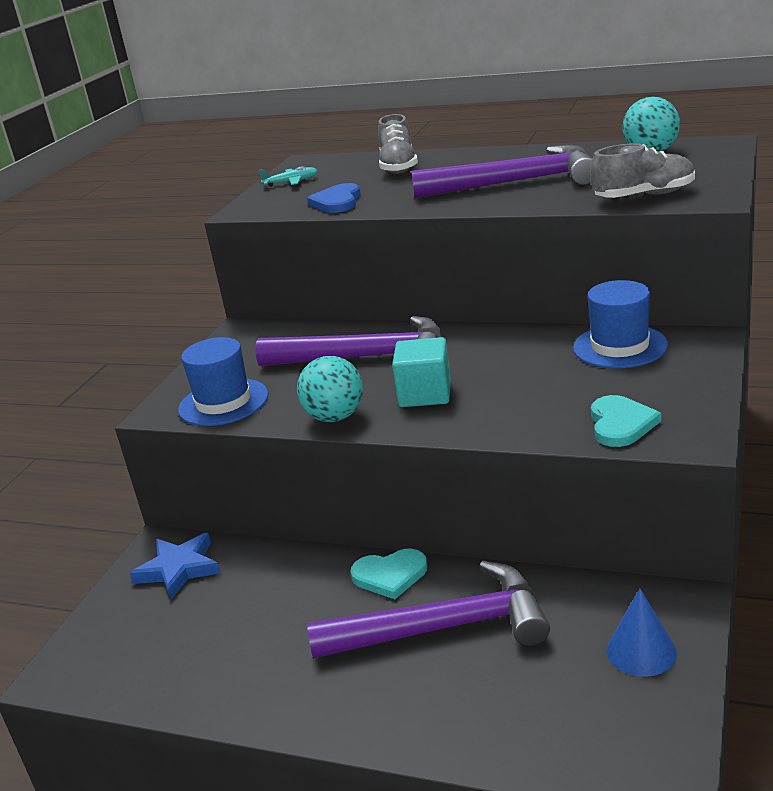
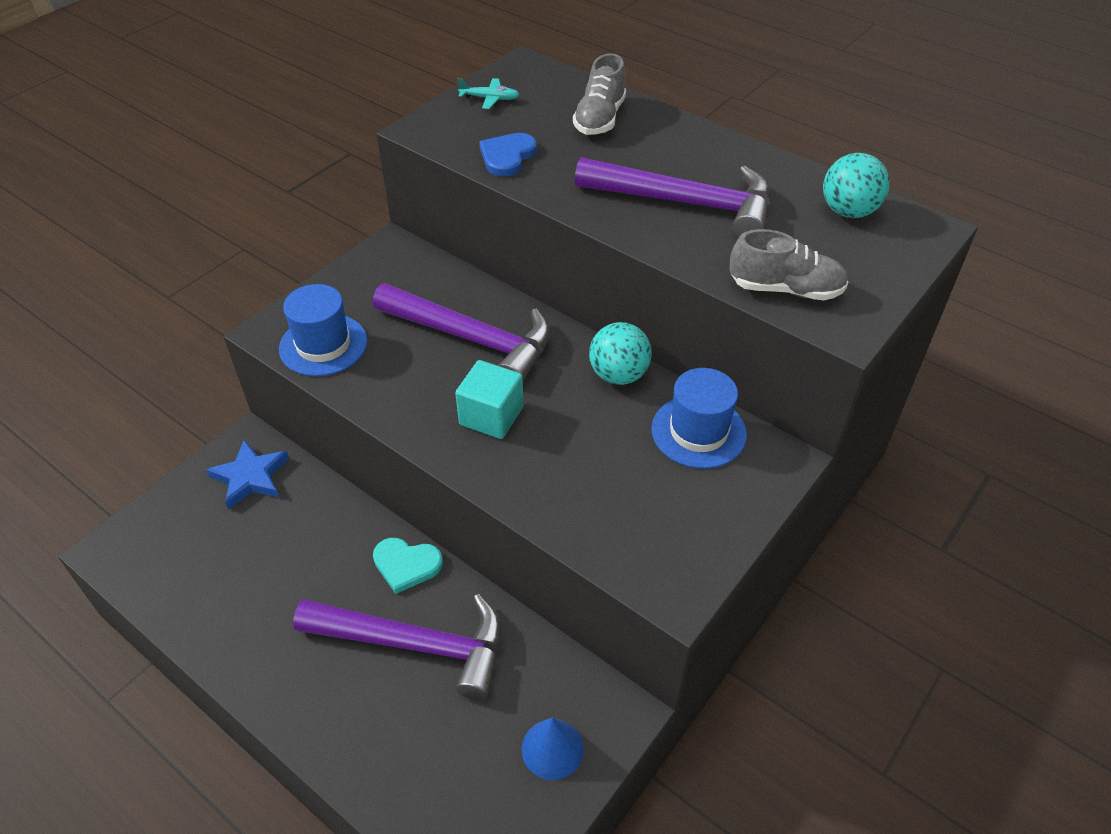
camera: 15 degrees right, 20 degrees up
turquoise ball [297,356,363,422] -> turquoise ball moved to [589,322,652,385]
turquoise heart [591,395,661,447] -> none

